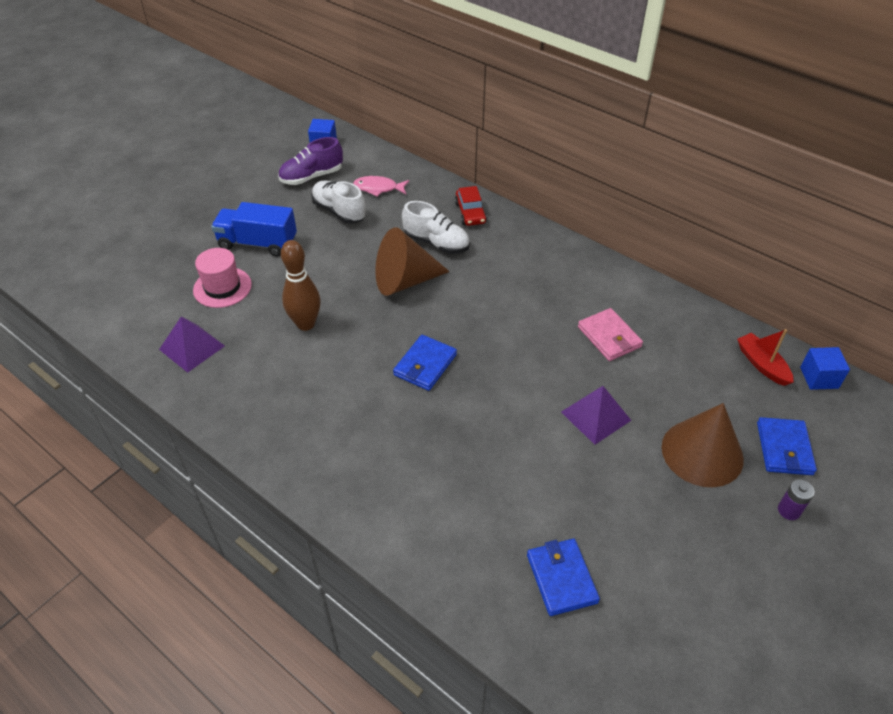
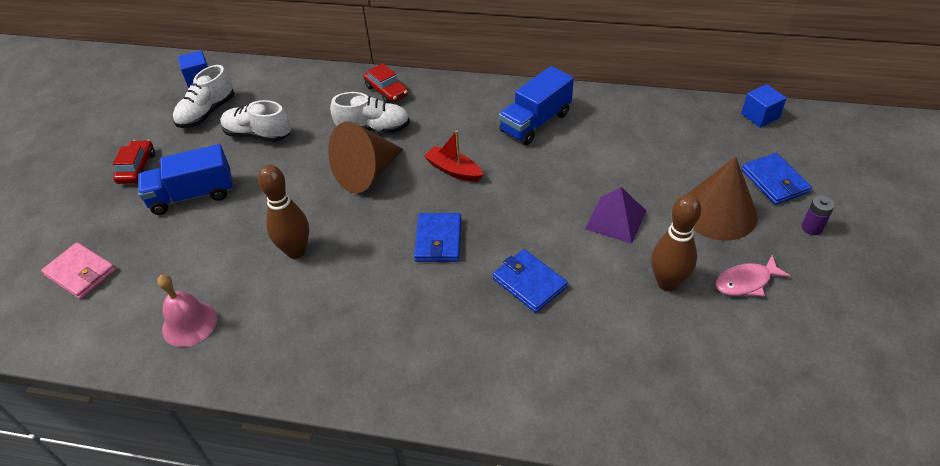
camera: 25 degrees left, 0 degrees up
purple pyramid [159,317,225,373] -> pink bell [158,275,217,347]
pink hat [193,248,252,308] -> none
purple shoe [278,137,343,185] -> white shoe [173,65,234,128]
pink fish [353,176,409,197] -> pink fish moved to [715,255,791,296]
blue wallet [527,539,600,616] -> blue wallet moved to [493,249,568,313]
pink wallet [578,308,643,361] -> pink wallet moved to [41,242,116,299]
red boat [737,329,793,386] -> red boat moved to [424,130,483,181]
none -> red car [113,140,155,184]
none -> blue truck [499,66,574,145]
none -> brown bowling pin [651,194,701,291]

